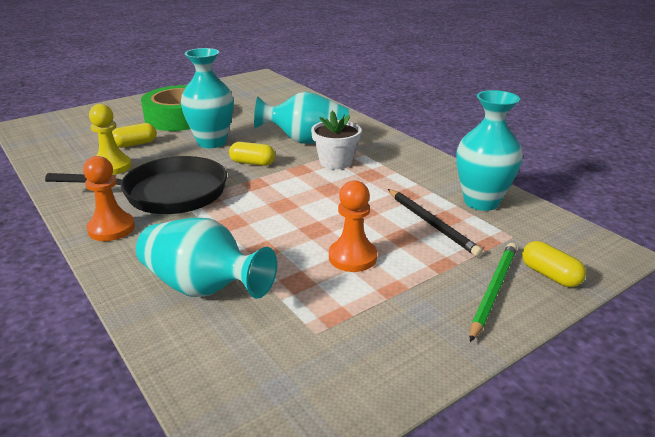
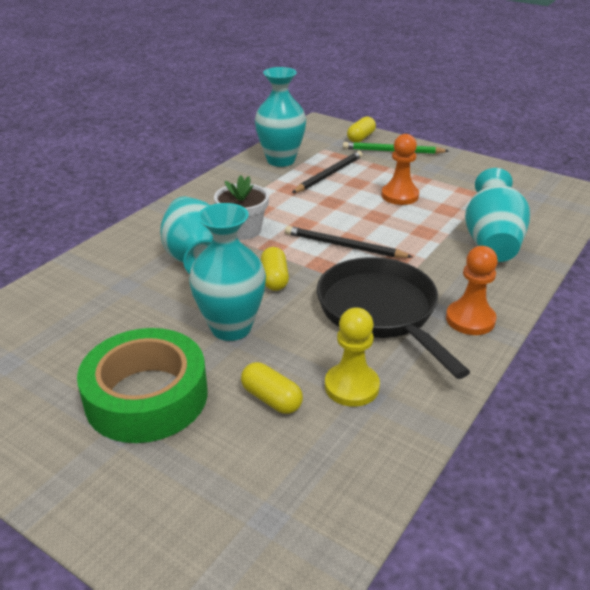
camera: 110 degrees left, 5 degrees up
none -> black pencil [285,226,413,258]

